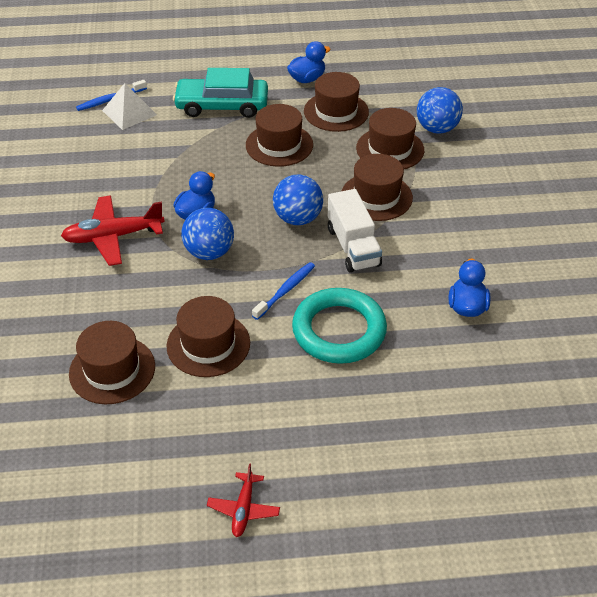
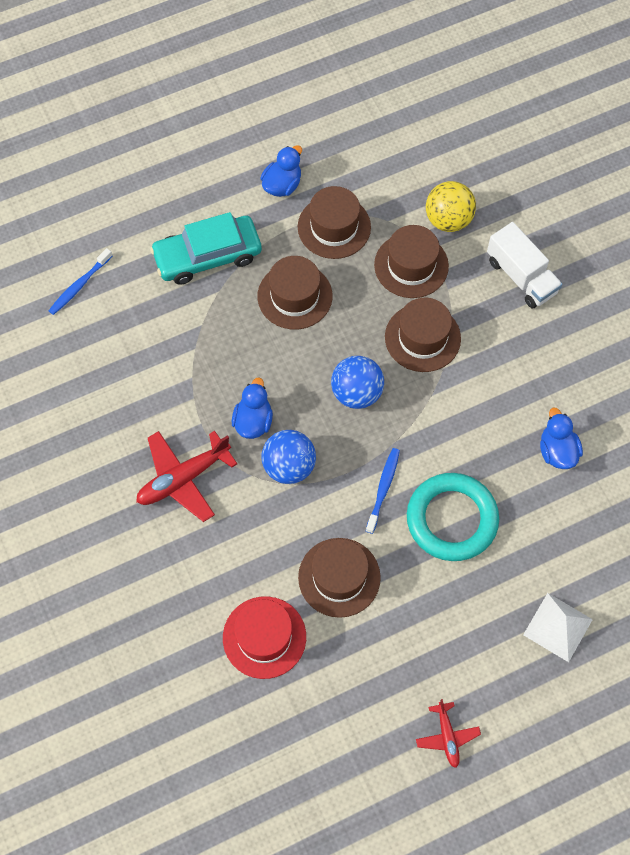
camera: 20 degrees left, 20 degrees up
brown hat [69,321,155,404] -> red hat [223,596,306,679]
white pyramid [102,83,157,130] -> white pyramid moved to [523,593,593,662]
white truck [328,189,382,273] -> white truck moved to [487,222,562,308]
blue ball [417,87,463,134] -> yellow ball [426,181,476,232]

